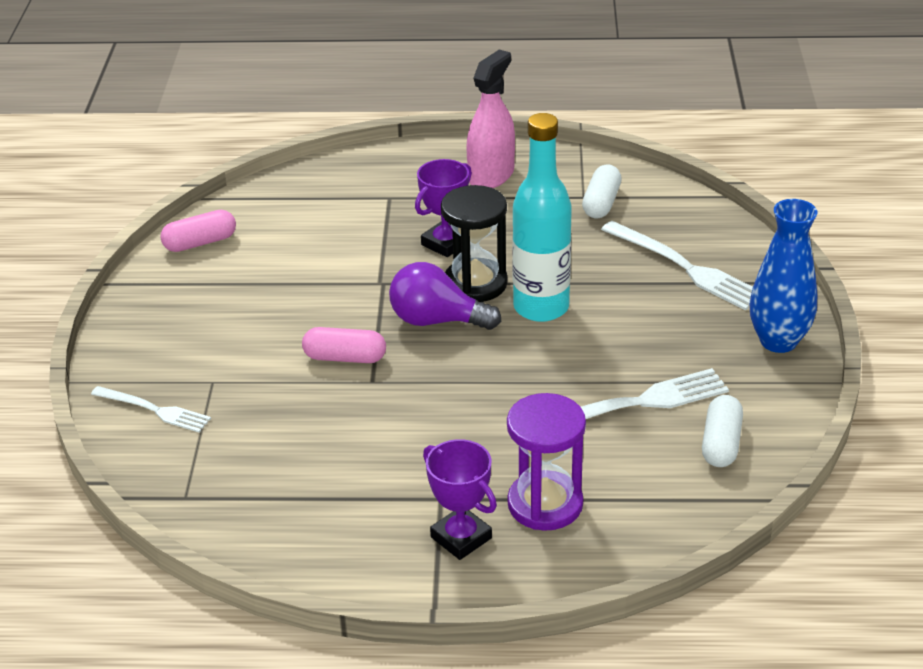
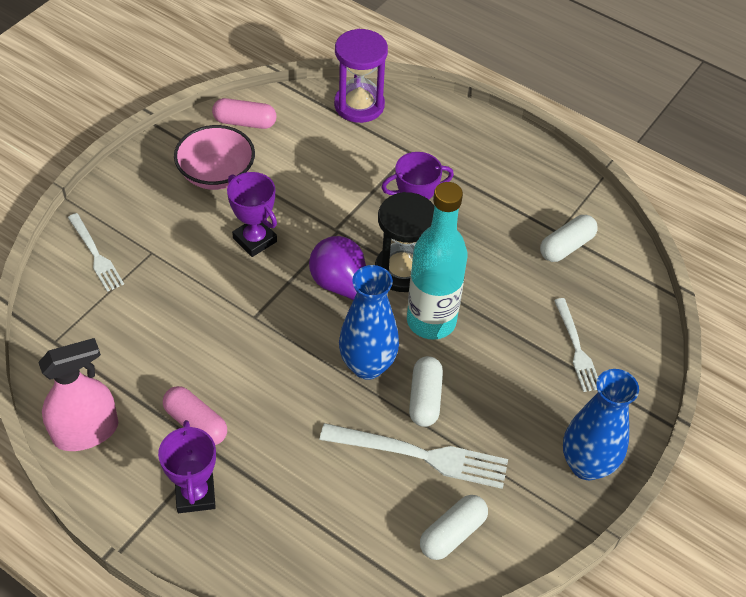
camera: 30 degrees right, 15 degrees up
pink capsule [302,327,386,363] -> pink capsule moved to [163,386,227,445]
pink spray bottle [467,50,515,188] -> pink spray bottle moved to [38,338,118,451]
purple hourglass [507,393,586,531] -> purple hourglass moved to [334,29,388,123]
white fork [601,221,753,310] -> white fork [554,298,598,392], size x0.63
none -> pink bowl [174,125,255,190]
none -> purple trophy [227,172,277,257]
none -> blue vase [339,265,399,380]
none -> white capsule [409,356,443,427]

